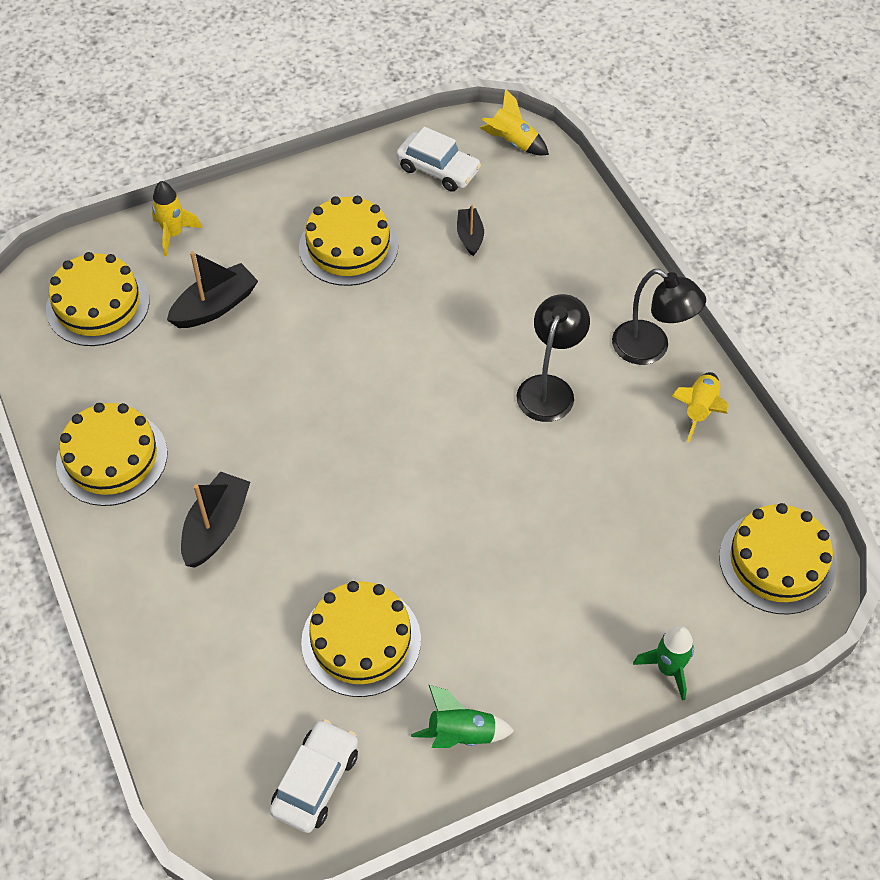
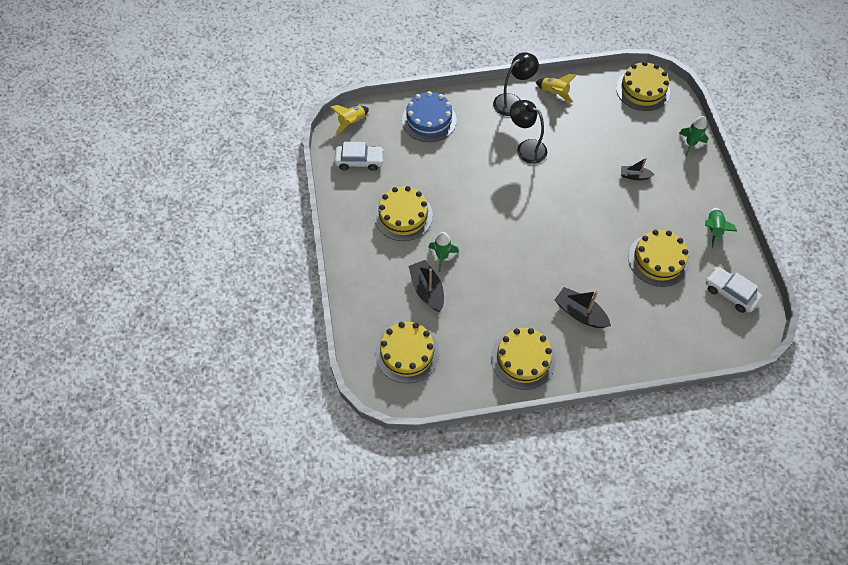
camera: 75 degrees left, 5 degrees up
yellow rocket [152,181,202,256] -> none
white car [396,127,481,192] -> white car turned 45 degrees clockwise [334,142,384,171]
black boat [457,204,484,256] -> black boat moved to [621,158,655,180]
none -> blue cake [402,91,457,142]
none -> green rocket [428,232,459,272]

